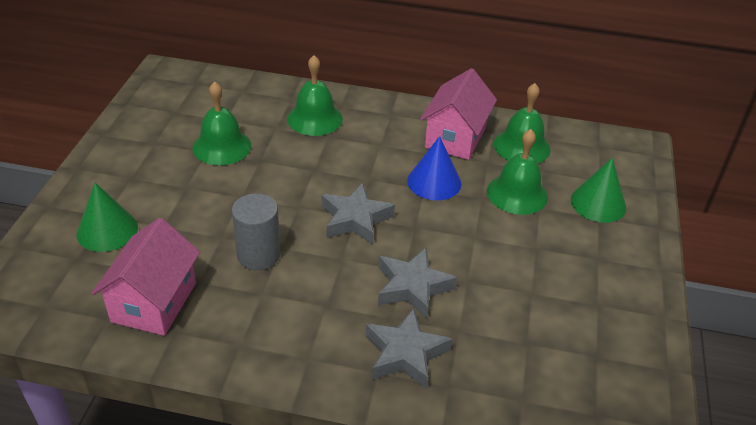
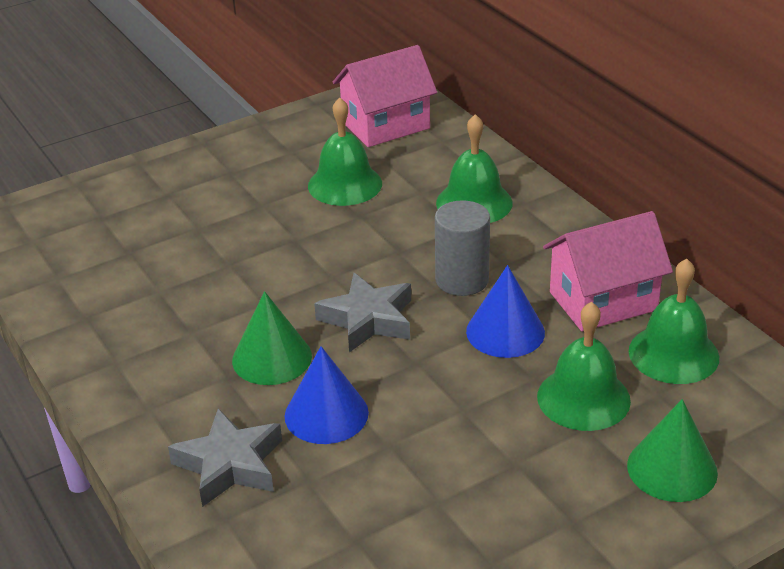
camera: 50 degrees right, 5 degrees down
green cone [77,183,138,252] -> green cone moved to [232,291,312,385]
pink house [92,218,200,336] -> pink house moved to [333,45,437,147]
grey cylinder [232,194,280,270] -> grey cylinder moved to [435,200,490,296]
grey star [378,248,457,319] -> blue cone [285,346,369,444]

